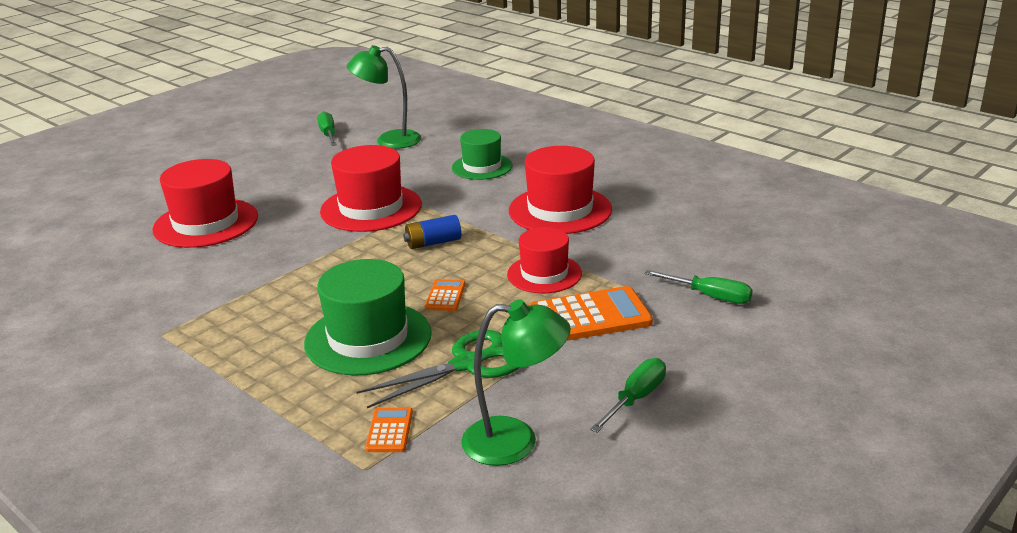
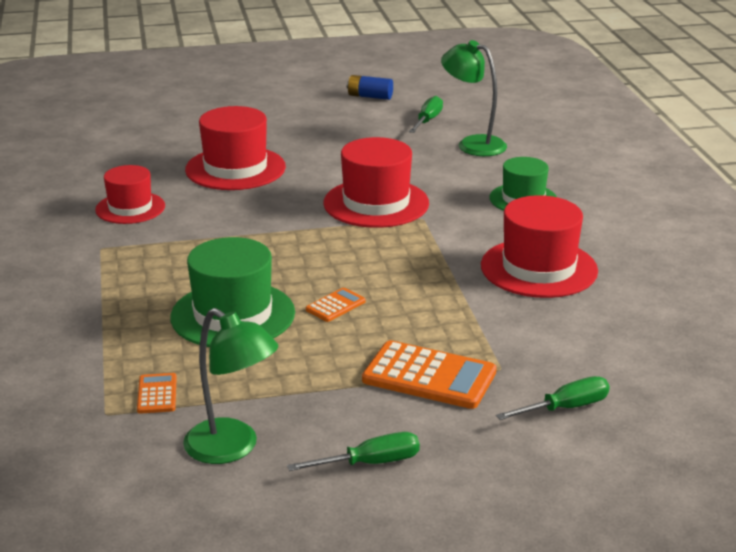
camera: 35 degrees right, 0 degrees up
green scissors [357,330,520,408] -> none
orange calculator [365,407,413,452] -> orange calculator turned 45 degrees counterclockwise [137,373,177,414]
blue battery [403,215,462,249] -> blue battery moved to [347,75,393,100]
red hat [507,227,582,293] -> red hat moved to [95,165,165,224]
green screwdriver [645,270,753,304] -> green screwdriver turned 90 degrees counterclockwise [496,376,610,420]

